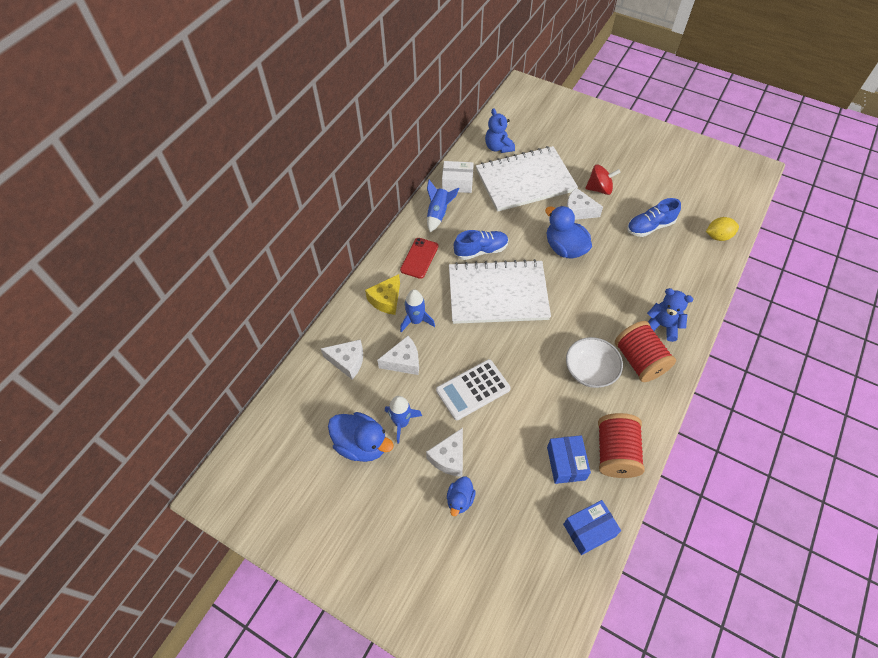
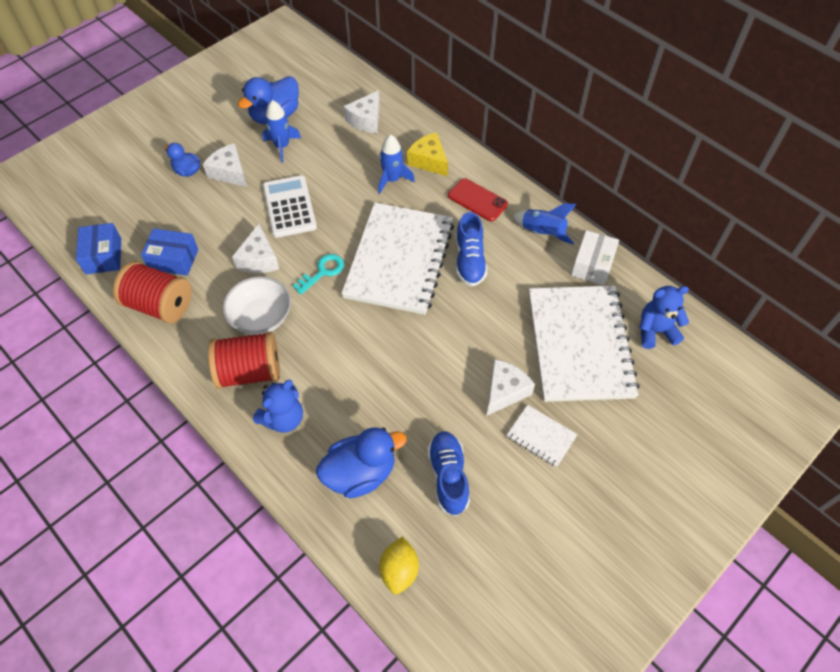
camera: 105 degrees right, 0 degrees up
white cheese [377,336,419,375] -> white cheese moved to [232,224,279,273]
blue duck [545,206,592,258] -> blue duck moved to [316,427,407,498]
red spinning top [585,164,620,195] -> white notebook [507,405,578,467]
none -> turquoise key [293,254,344,295]

